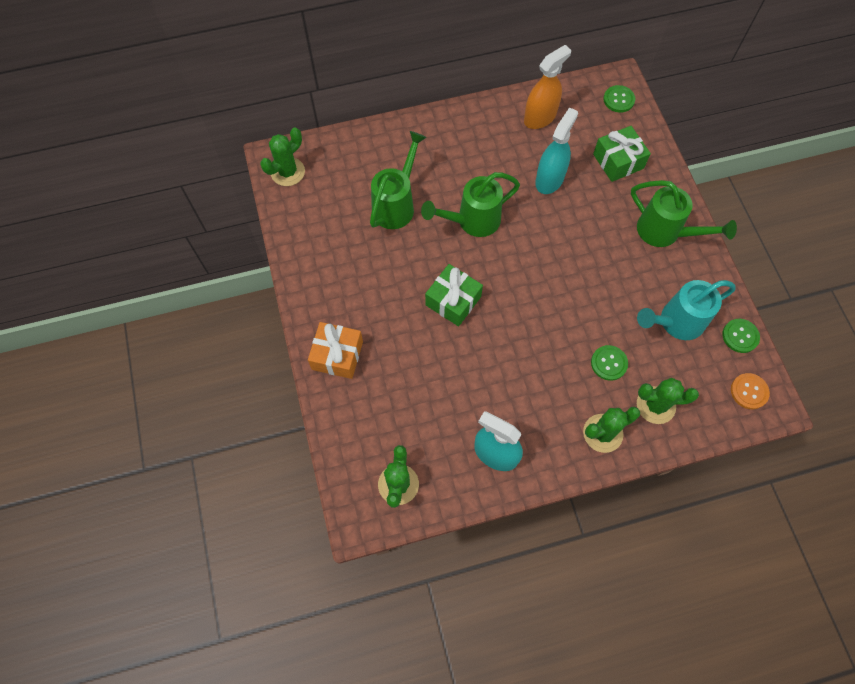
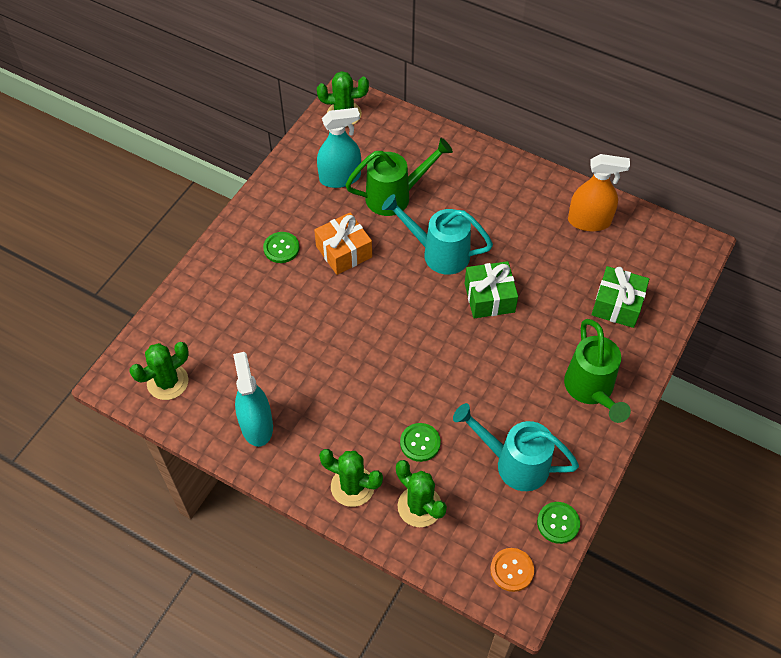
camera: 45 degrees right, 10 degrees down
orange gift [308,322,363,379] -> orange gift moved to [314,212,372,275]
green watering can [421,172,520,237] -> turquoise watering can [382,194,493,275]
green gift [425,264,483,326] -> green gift moved to [465,261,518,318]
turquoise spray bottle [535,107,578,194] -> turquoise spray bottle moved to [317,108,361,188]
green button [604,85,635,113] -> green button moved to [263,232,300,263]

